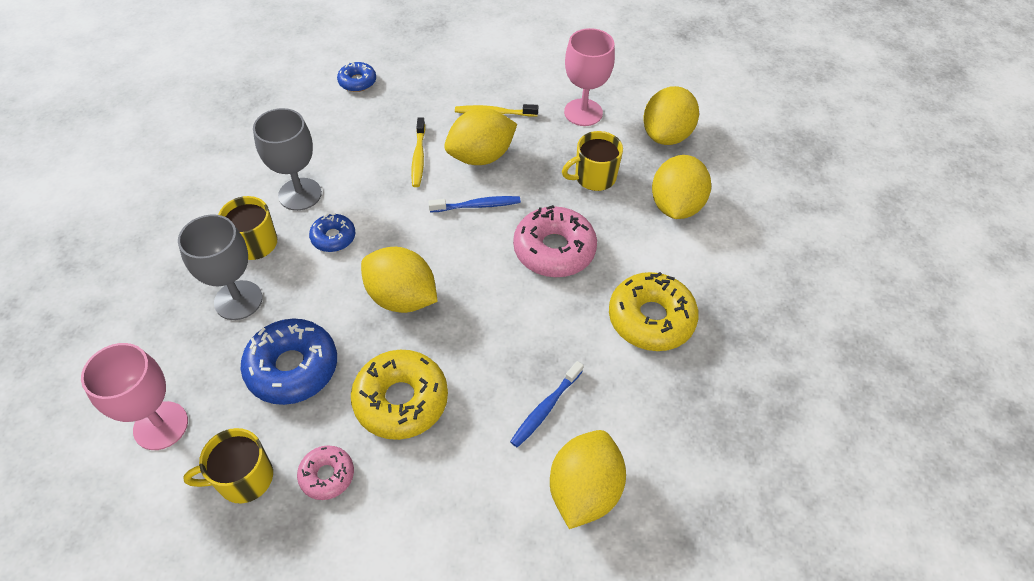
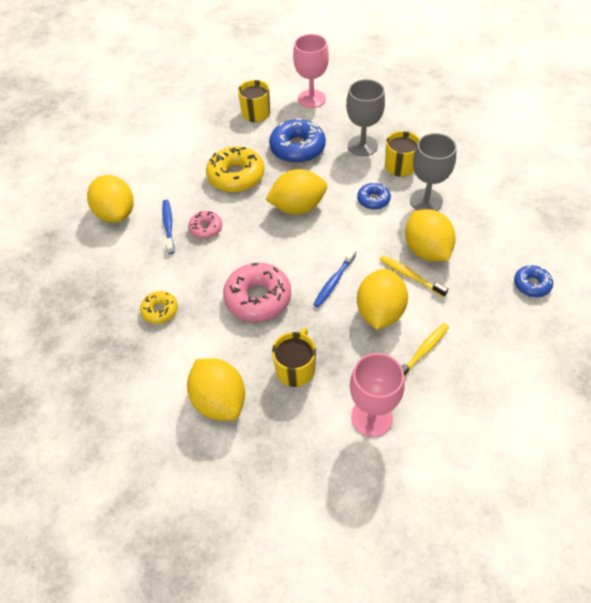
camera: 135 degrees right, 0 degrees up
pink donut [297,445,354,500] -> pink donut moved to [188,211,222,239]
yellow donut [609,272,699,351] -> yellow donut [140,291,178,324], size x0.55
yellow lemon [643,86,699,145] -> yellow lemon moved to [405,209,456,261]

